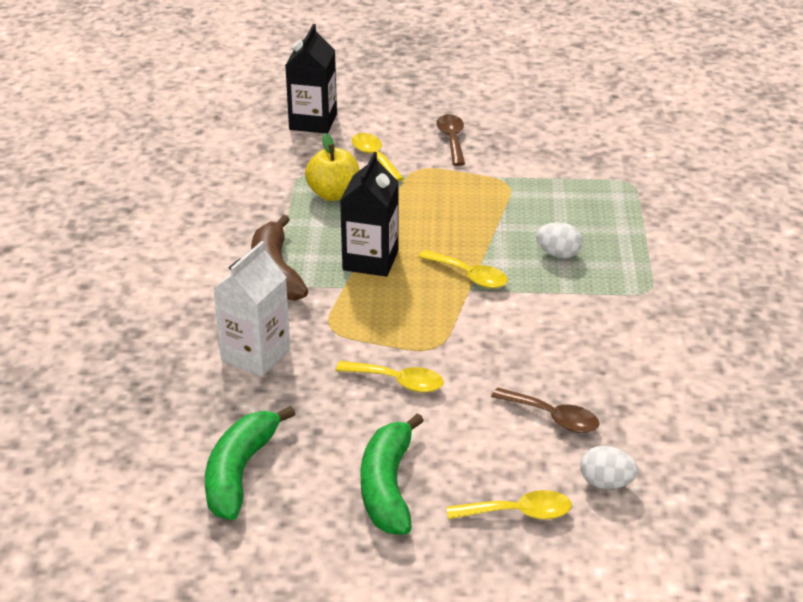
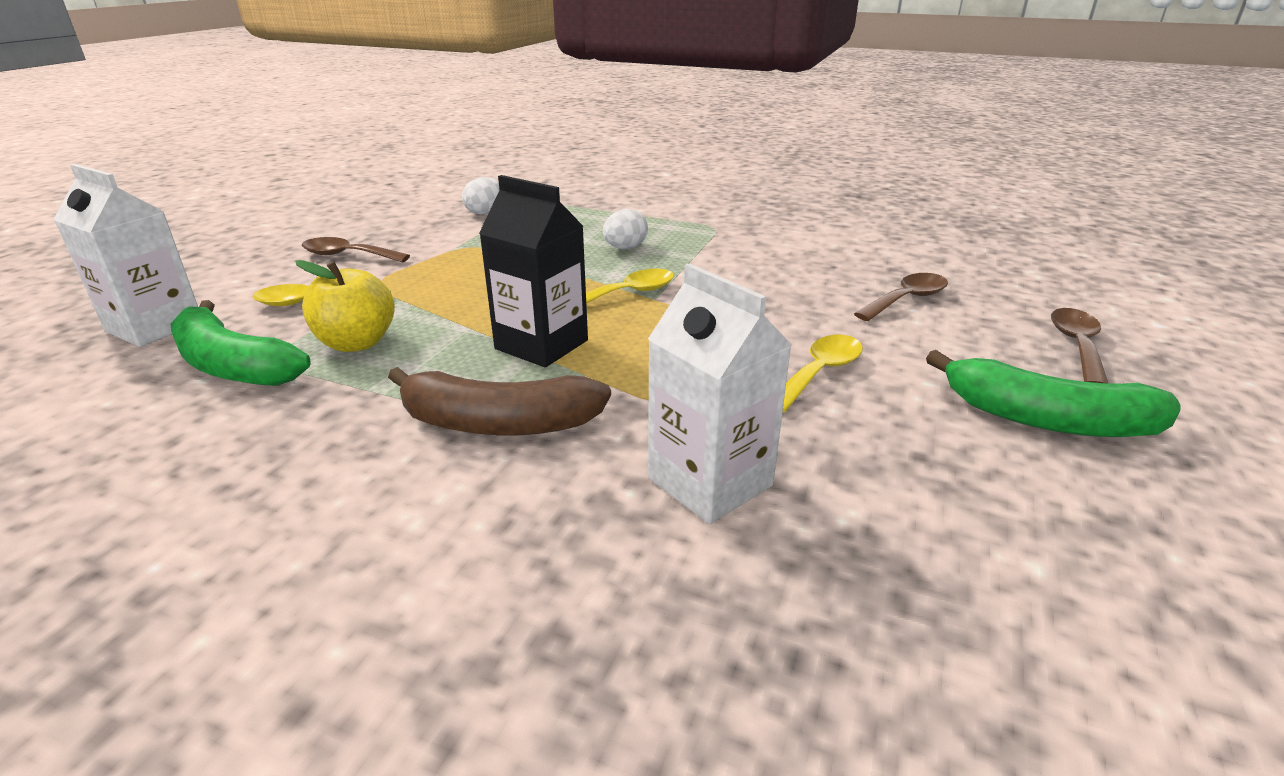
camera: 70 degrees left, 5 degrees down
green banana [205,406,295,520] -> green banana moved to [170,300,311,386]
black carton [285,24,337,134] -> white carton [53,164,198,347]
yellow spoon [447,490,572,520] -> brown spoon [1051,308,1108,383]
white egg [580,446,638,489] -> white egg moved to [462,177,499,214]

